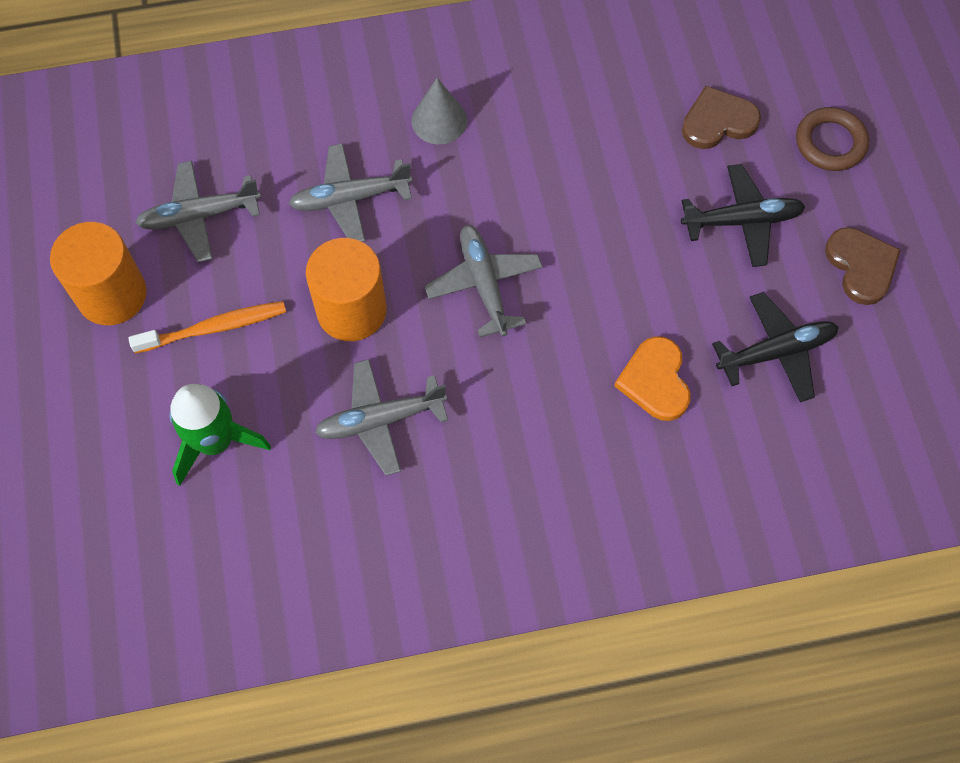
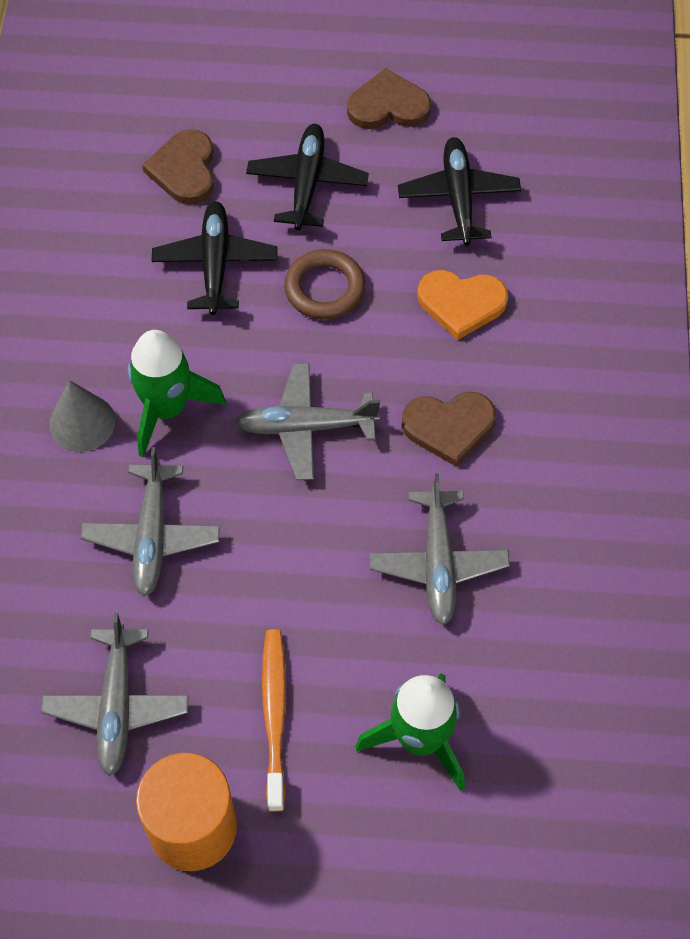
camera: 75 degrees left, 5 degrees down
orange cylinder [306,238,387,341] -> none
brown ring [796,107,869,171] -> brown ring moved to [284,249,366,320]
none -> green rocket [128,330,226,457]
none -> black plane [151,201,277,315]
none -> brown heart [402,392,496,467]

